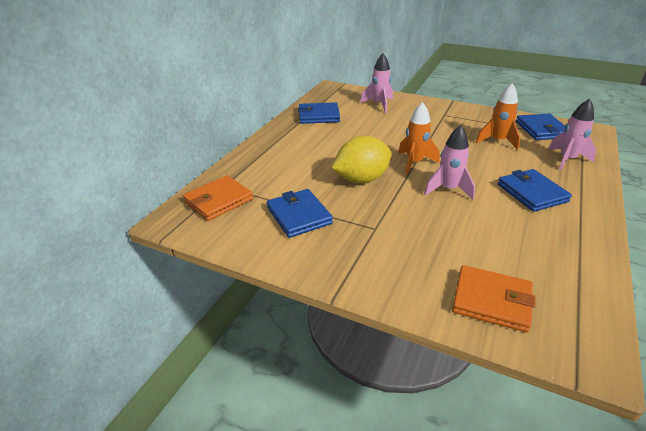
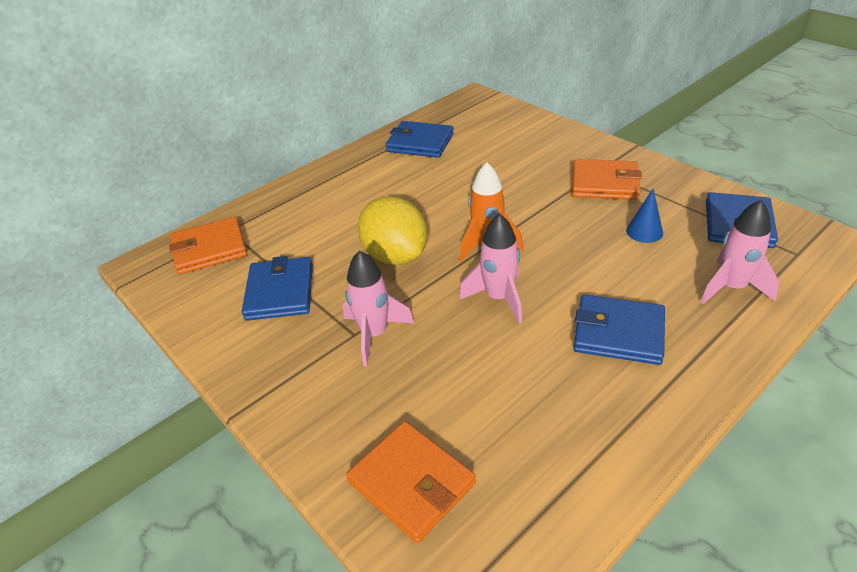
camera: 25 degrees right, 5 degrees up
yellow lemon [332,136,392,183] -> yellow lemon turned 60 degrees clockwise [358,196,428,265]
pink rocket [360,54,393,113] -> pink rocket moved to [343,250,414,367]
orange rocket [476,83,520,150] -> blue cone [626,189,663,243]
blue wallet [498,169,572,212] -> blue wallet turned 75 degrees counterclockwise [573,295,665,365]
none -> orange wallet [572,159,642,200]

